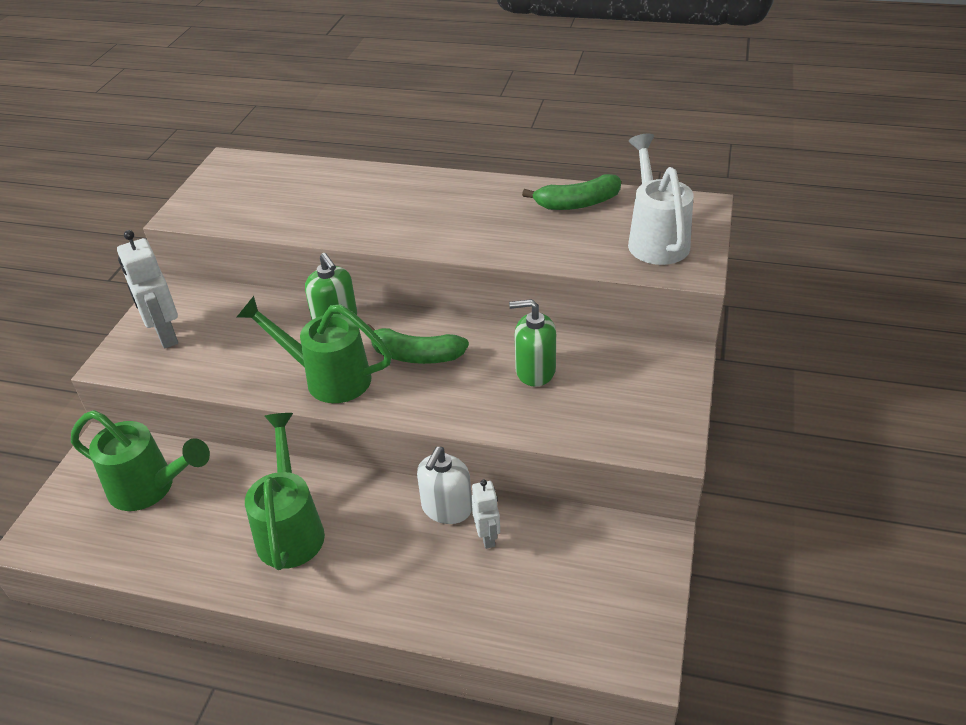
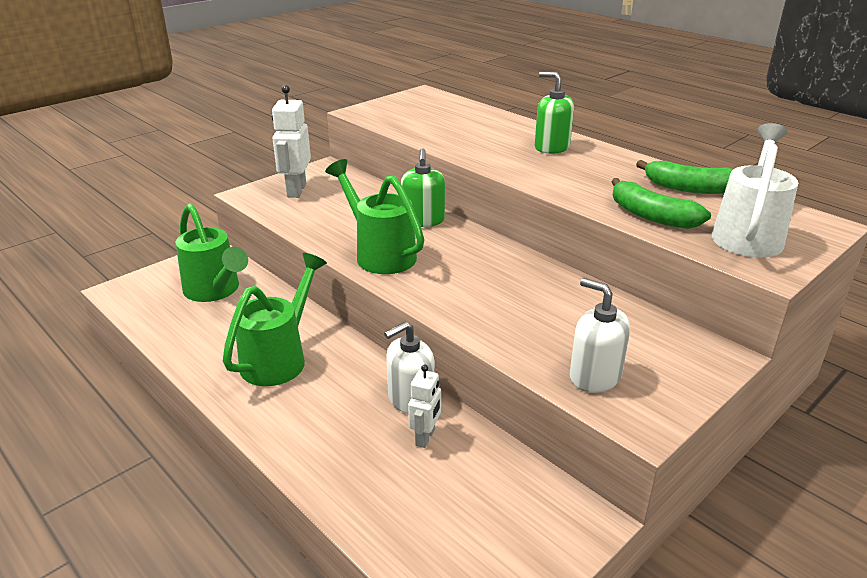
camera: 30 degrees right, 10 degrees down
green banana [368,324,469,364] -> green banana moved to [611,178,711,229]
green soap dispenser [509,299,556,387] -> green soap dispenser moved to [535,72,574,154]
none -> white soap dispenser [570,278,630,393]

